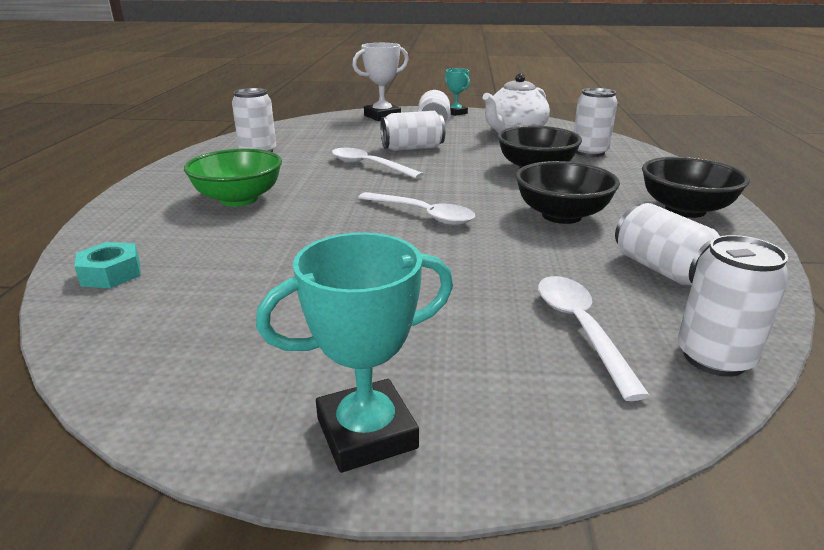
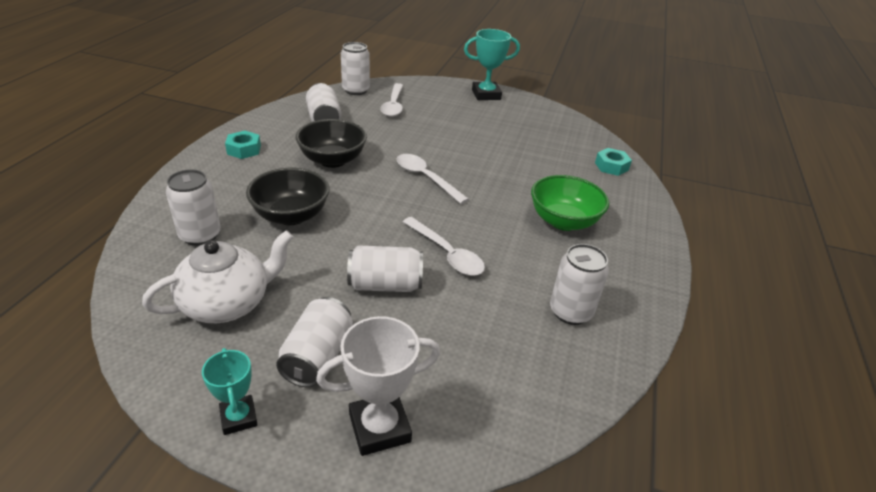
camera: 170 degrees left, 10 degrees up
black bowl [642,157,750,218] -> turquoise nut [225,131,261,159]

